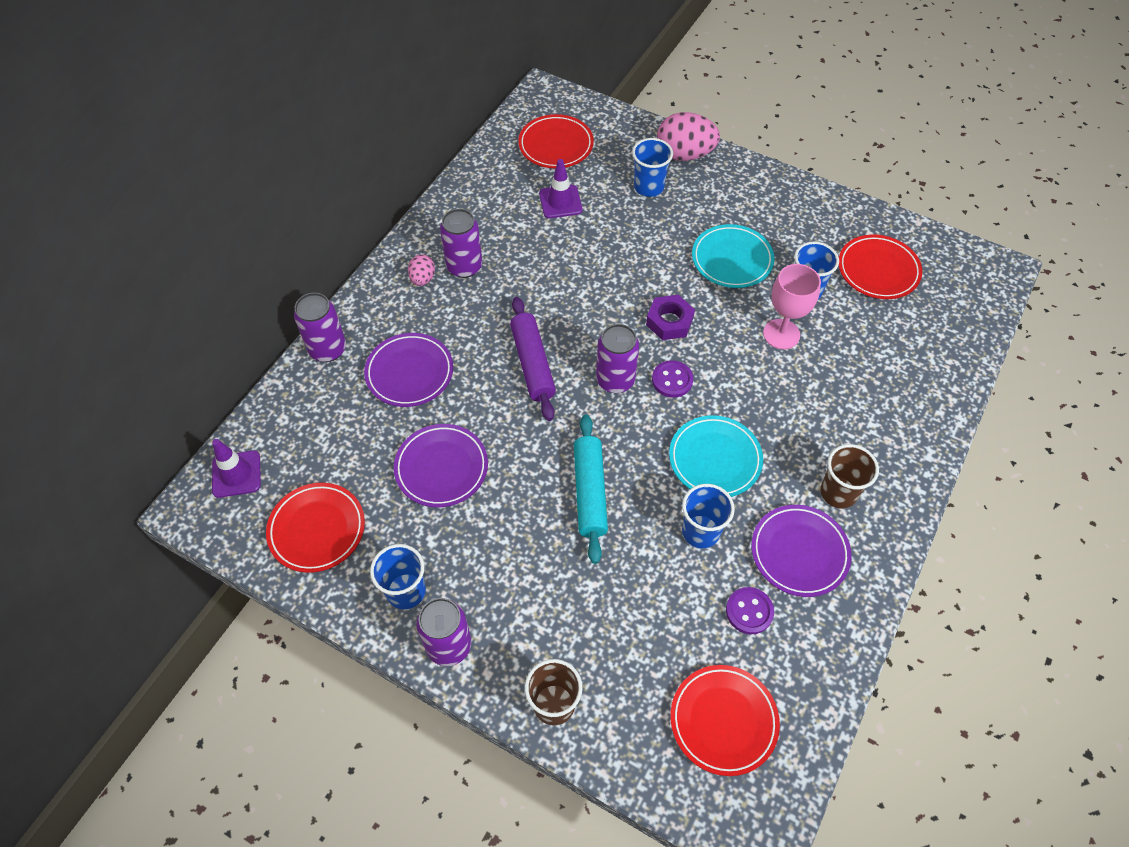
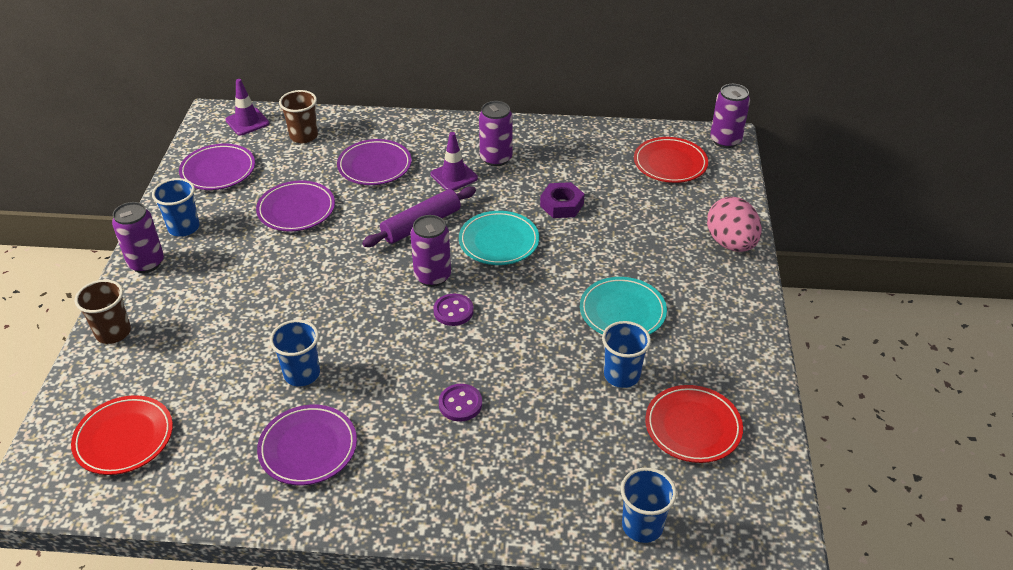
camera: 65 degrees right, 15 degrees down
red plate [266,483,365,573] -> purple plate [179,144,255,190]
purple can [294,293,346,362] -> purple can moved to [710,84,750,148]
pink egg [408,254,435,286] -> none
purple traffic cone [539,159,582,218] -> purple traffic cone moved to [431,132,478,191]
turquoise rolling pin [574,415,608,564] -> none
blue cup [632,138,673,197] -> blue cup moved to [621,468,677,543]
purple nut [646,295,695,340] -> purple nut moved to [540,182,585,218]
turquoise plate [669,415,763,497] -> turquoise plate moved to [459,211,539,265]
purple button [726,587,774,634] -> purple button moved to [439,384,482,422]
pink goblet [763,264,821,349] -> none
brown cup [820,444,879,508] -> brown cup moved to [279,90,318,143]

